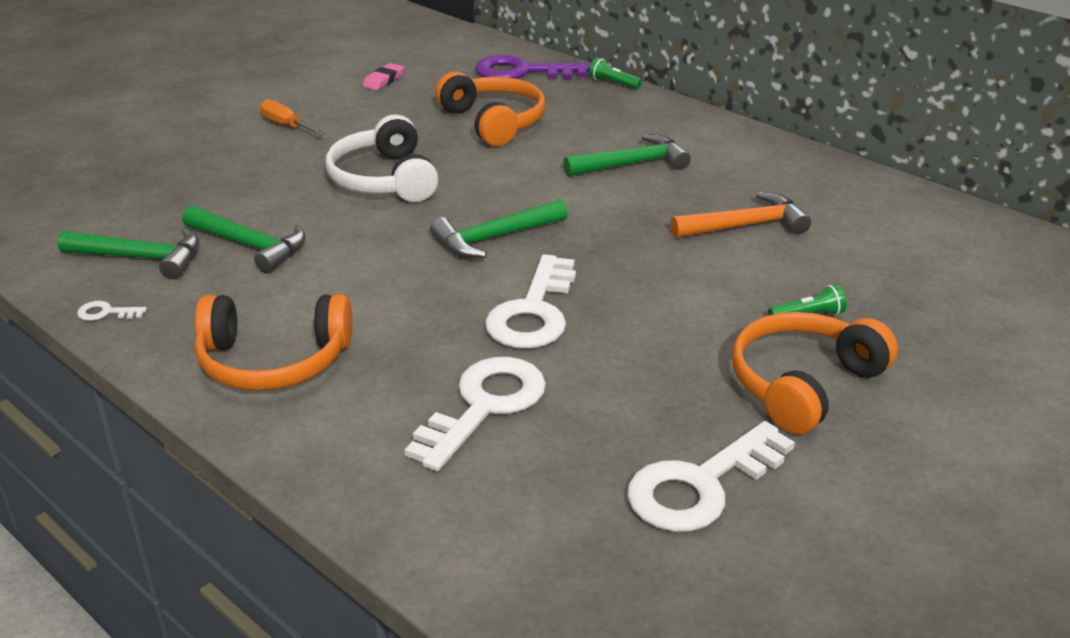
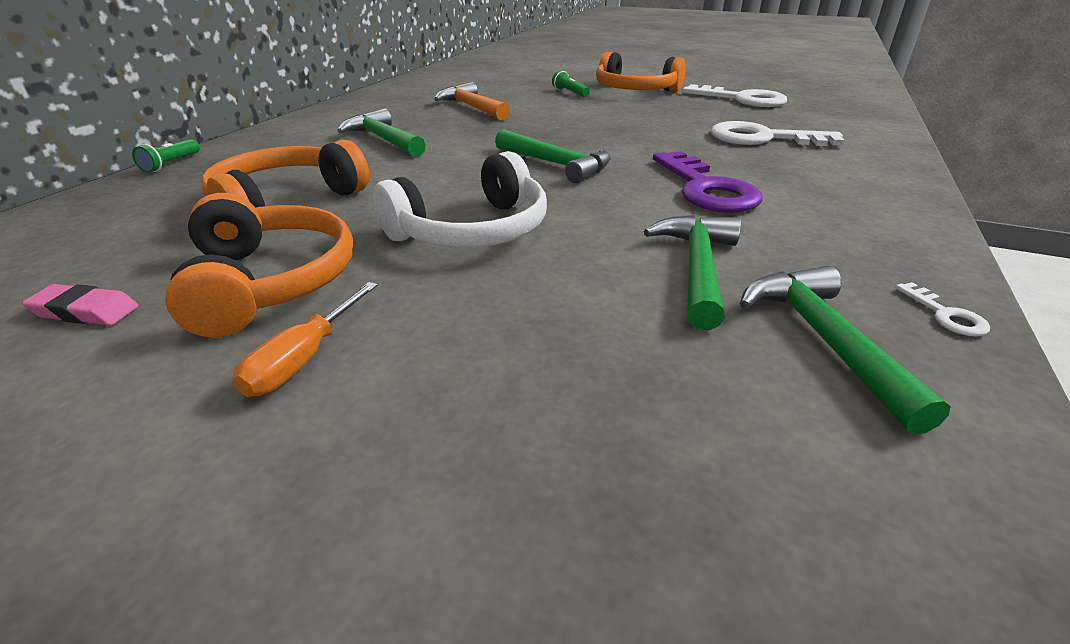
camera: 110 degrees left, 0 degrees up
orange headphones [195,294,352,391] -> orange headphones moved to [165,193,353,338]
purple key [475,55,589,79] -> purple key moved to [653,151,763,213]
white key [485,254,576,349] -> none

